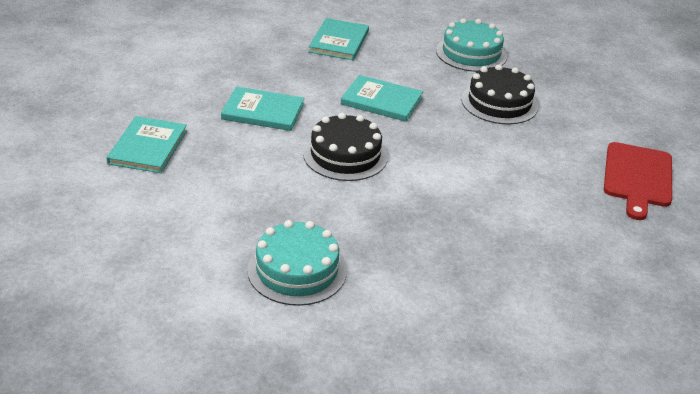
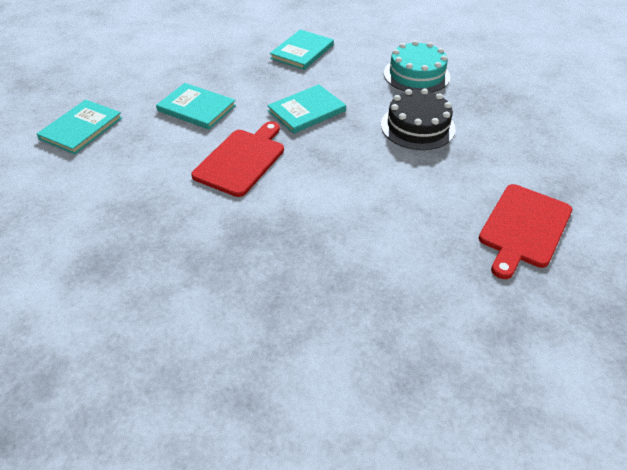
camera: 20 degrees right, 10 degrees up
turquoise cake [247,220,347,306] -> none
black cake [303,113,388,181] -> red cutting board [191,121,284,197]
turquoise book [341,75,423,122] -> turquoise book turned 75 degrees counterclockwise [267,84,346,134]

